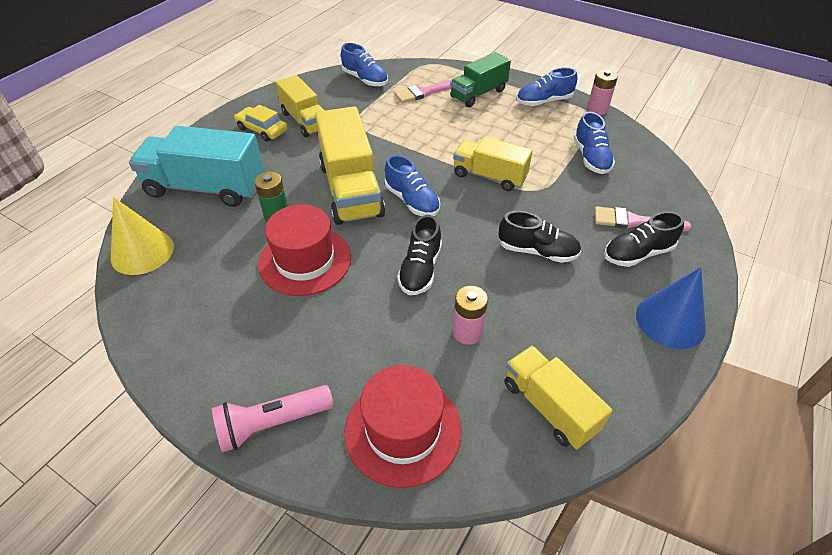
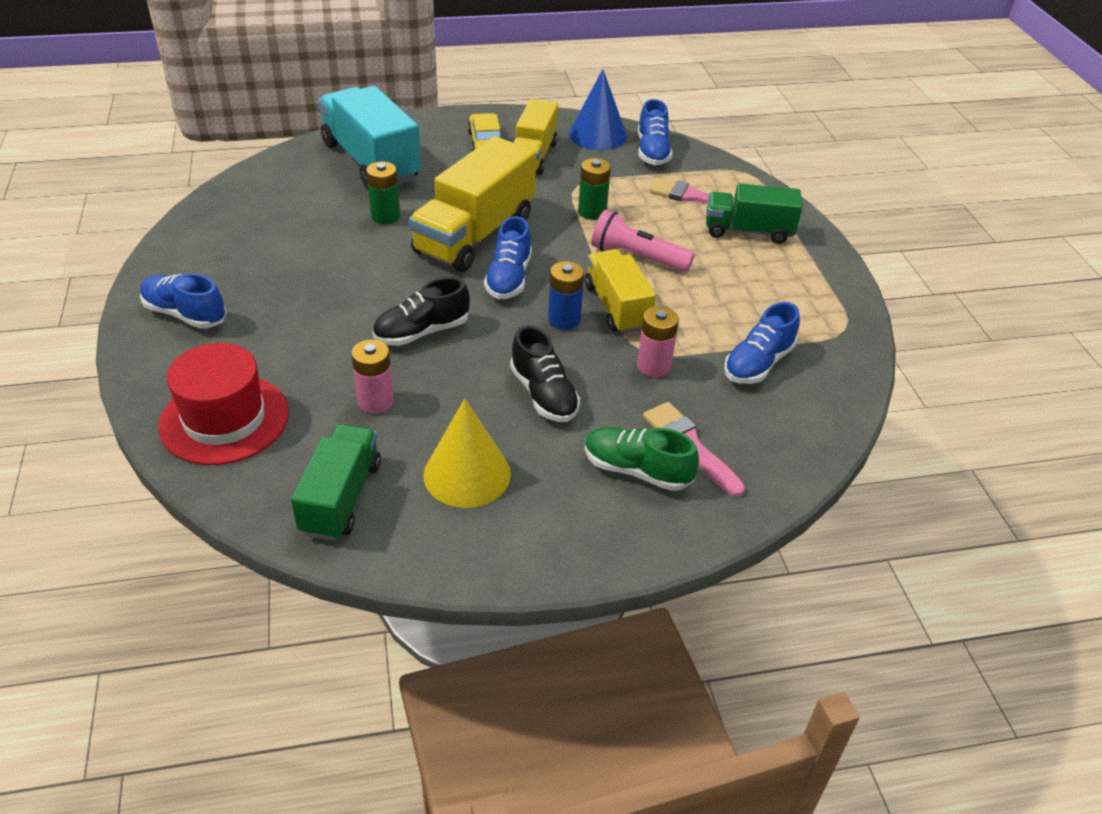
camera: 45 degrees right, 5 degrees down
yellow cone [111,197,174,275] -> yellow cone moved to [423,399,511,508]
pink flashlight [212,385,333,452] -> pink flashlight moved to [591,210,695,272]
red hat [258,205,351,296] -> none
yellow truck [504,346,612,449] -> green truck [291,424,381,541]
blue shoe [517,67,577,106] -> blue shoe moved to [140,273,227,329]
pink battery [587,69,618,115] -> pink battery moved to [637,306,679,377]
black shoe [604,211,684,267] -> green shoe [584,427,699,491]
blue cone [636,267,706,349] -> blue cone moved to [569,69,627,150]
none -> blue battery [548,261,584,330]
none -> green battery [578,158,611,220]

